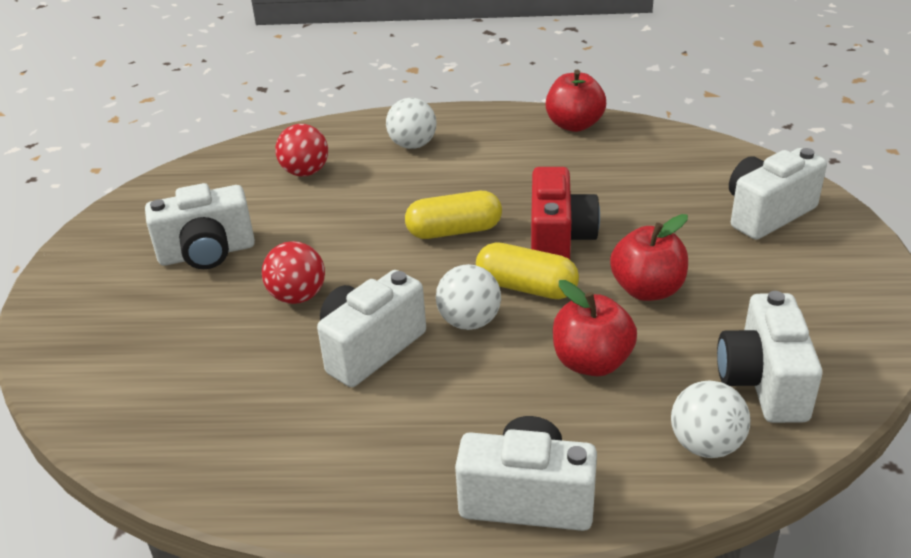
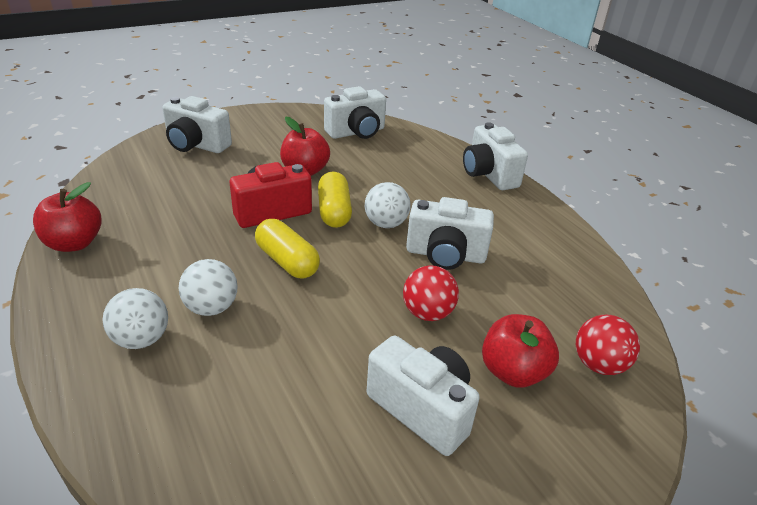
camera: 125 degrees left, 0 degrees up
red ball [275,124,328,176] -> red ball moved to [576,315,640,375]
red apple [553,280,637,376] -> red apple moved to [482,314,559,388]
white ball [671,380,751,458] -> white ball moved to [179,259,238,316]

